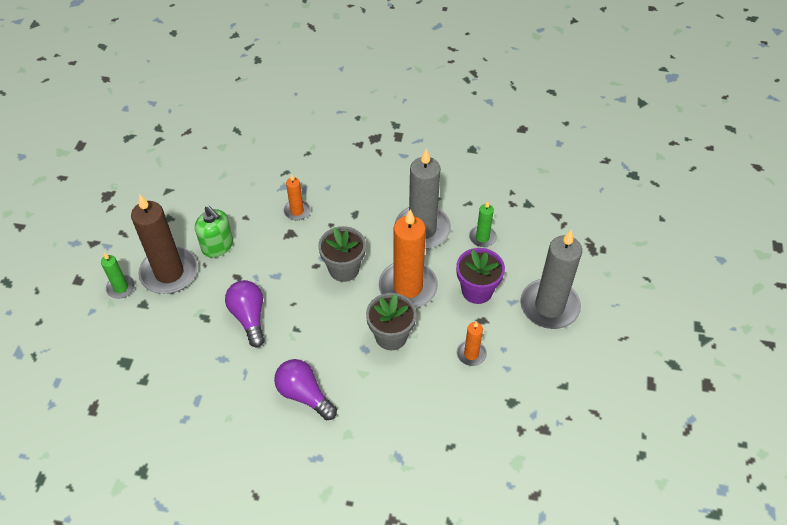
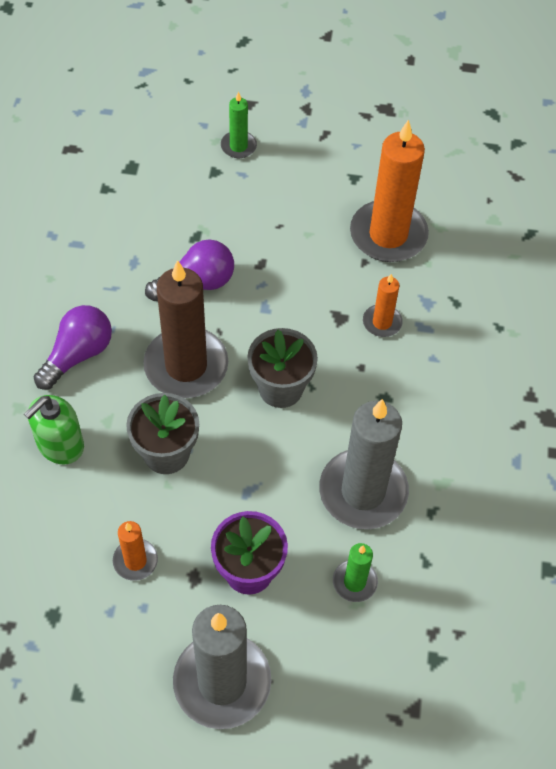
camera: 85 degrees right, 5 degrees up
brown candle [131,194,198,294] -> brown candle moved to [143,260,228,398]
green soap dispenser [195,206,233,258] -> green soap dispenser moved to [24,395,84,465]
orange candle [379,210,438,308] -> orange candle moved to [350,119,429,262]

